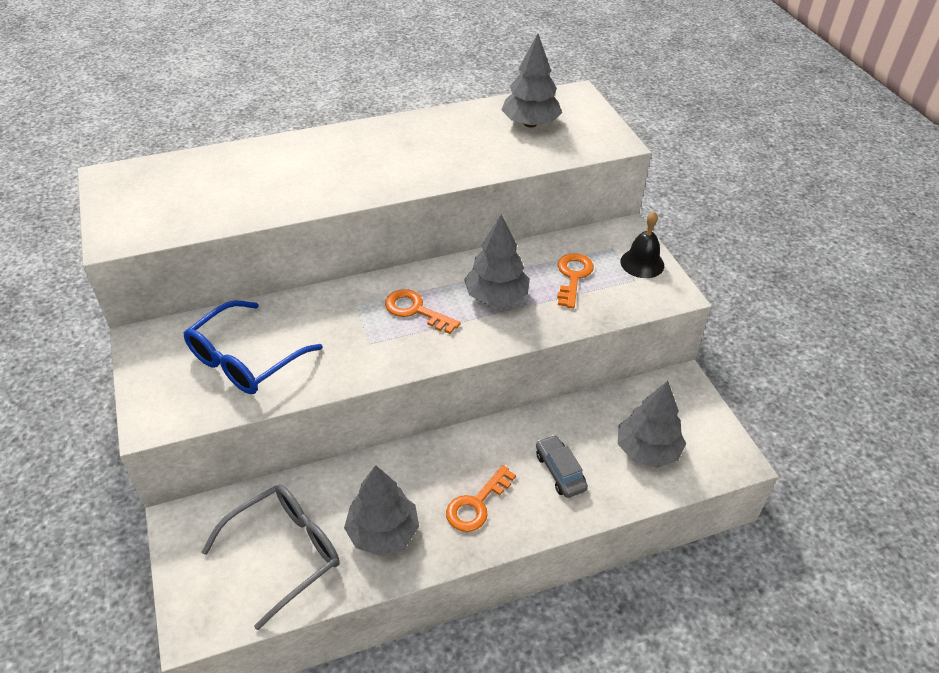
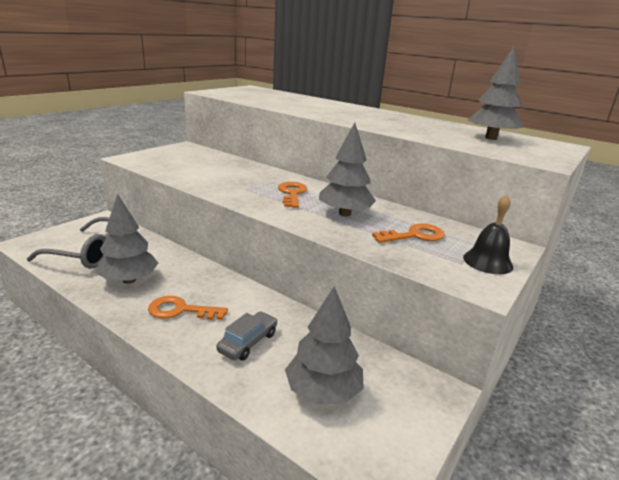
camera: 55 degrees right, 20 degrees down
blue glasses [184,300,323,394] -> none

